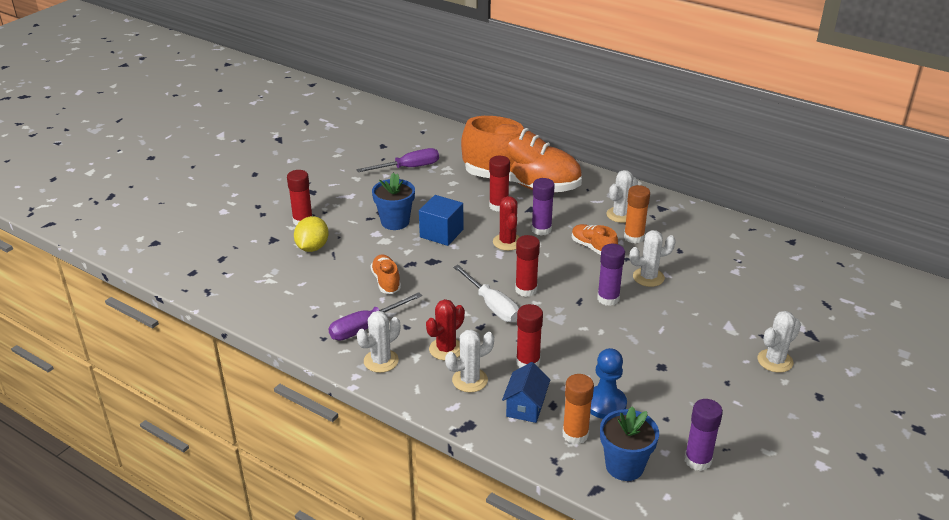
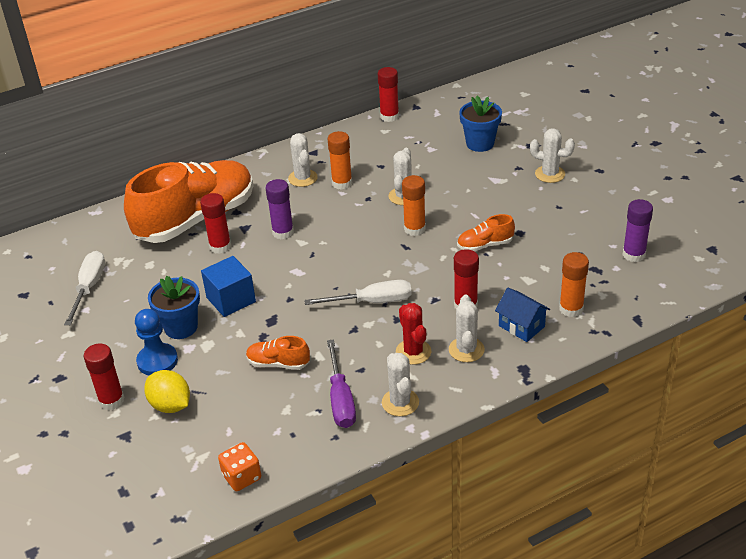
camera: 60 degrees left, 5 degrees up
purple screwdriver [357,148,439,172] -> white screwdriver [64,251,105,325]
red cactus [493,196,520,251] -> none
red glue stick [515,235,540,297] -> red glue stick moved to [378,67,399,122]
orange shoe [572,224,618,255] -> orange shoe moved to [457,214,515,251]
blue pawn [590,348,627,419] -> blue pawn moved to [135,309,178,375]
purple glue stick [597,244,625,306] -> orange glue stick [402,175,426,236]
blue flower pot [600,406,659,481] -> blue flower pot moved to [459,96,502,152]
white cactus [757,311,801,373] -> white cactus turned 60 degrees counterclockwise [530,128,575,183]
none -> orange dice [218,442,261,491]

